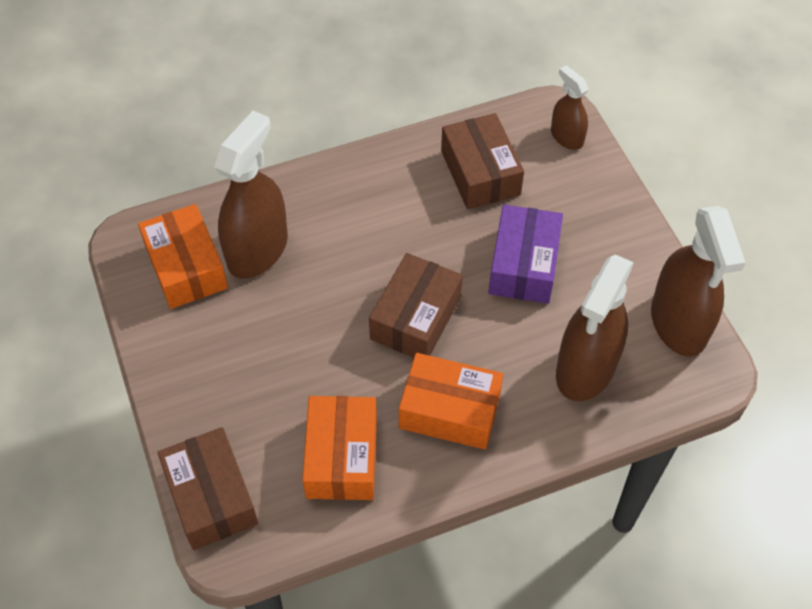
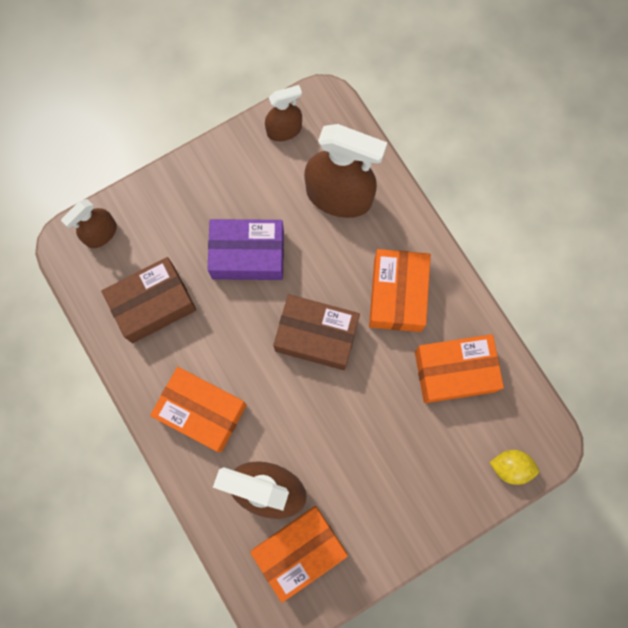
camera: 100 degrees left, 20 degrees up
brown box [157,427,259,550] -> yellow lemon [489,450,539,485]
brown spray bottle [651,206,746,356] -> brown spray bottle [265,85,302,141], size x0.54
none -> orange box [150,367,247,453]

